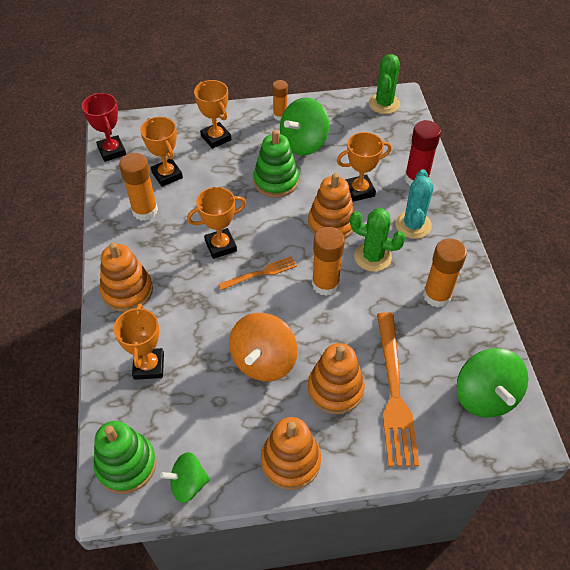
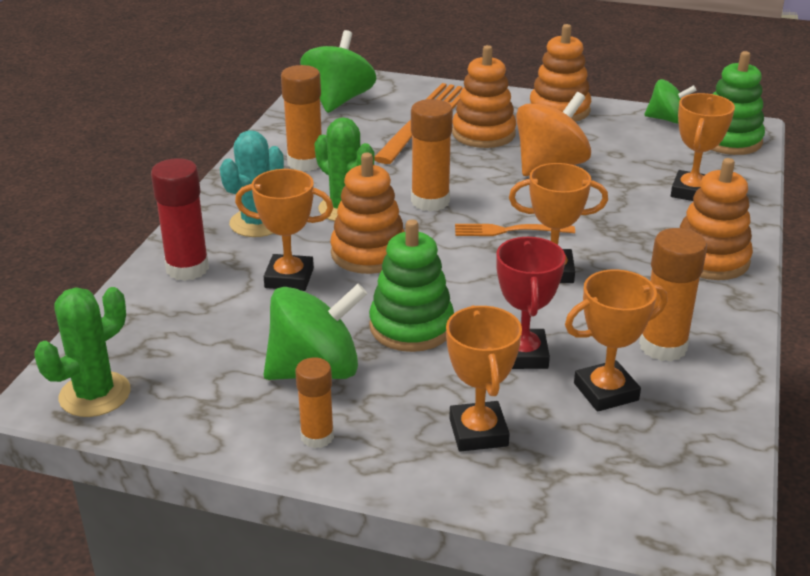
camera: 155 degrees left, 20 degrees down
red trophy [82,93,126,162] -> red trophy moved to [496,237,565,369]
orange trophy [140,117,183,187] -> orange trophy turned 75 degrees clockwise [565,269,667,412]

